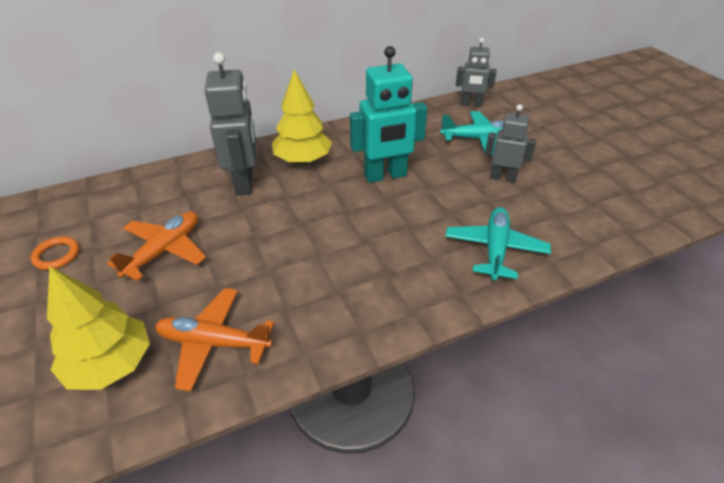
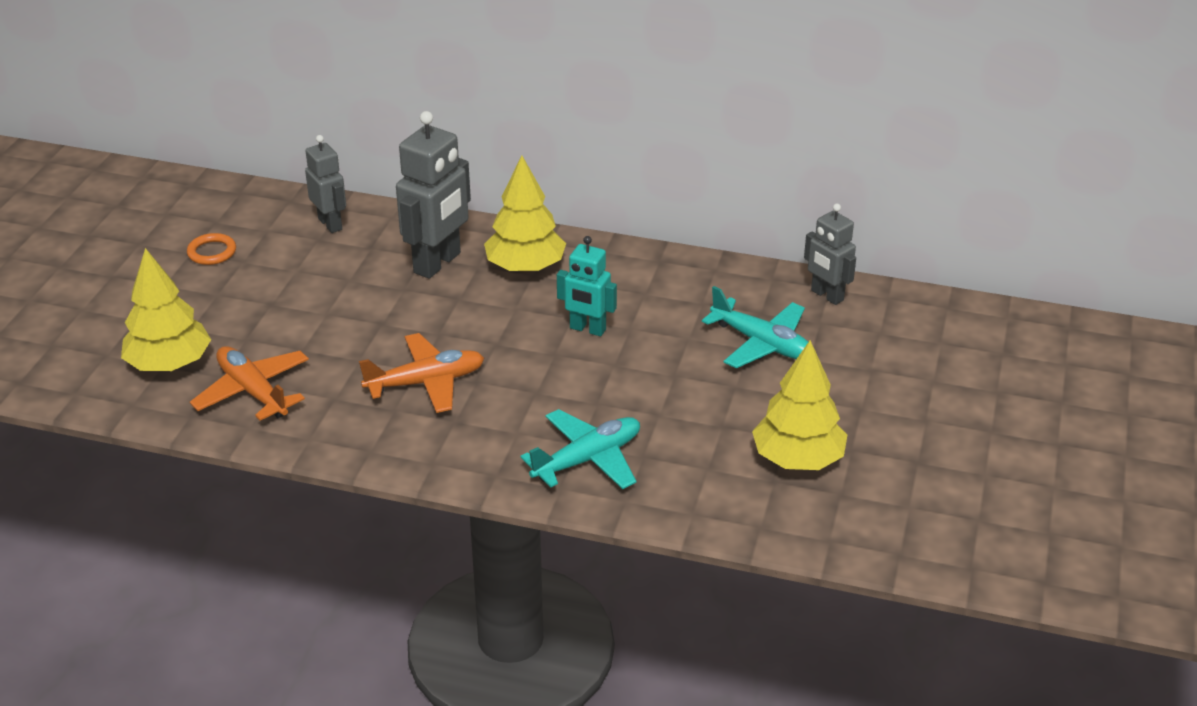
camera: 40 degrees right, 5 degrees down
orange plane [107,211,206,281] -> orange plane moved to [359,333,484,413]
turquoise robot [350,46,427,183] -> turquoise robot [557,236,617,336], size x0.61
grey robot [485,104,536,183] -> grey robot moved to [305,135,346,233]
none -> yellow tree [752,340,847,470]

